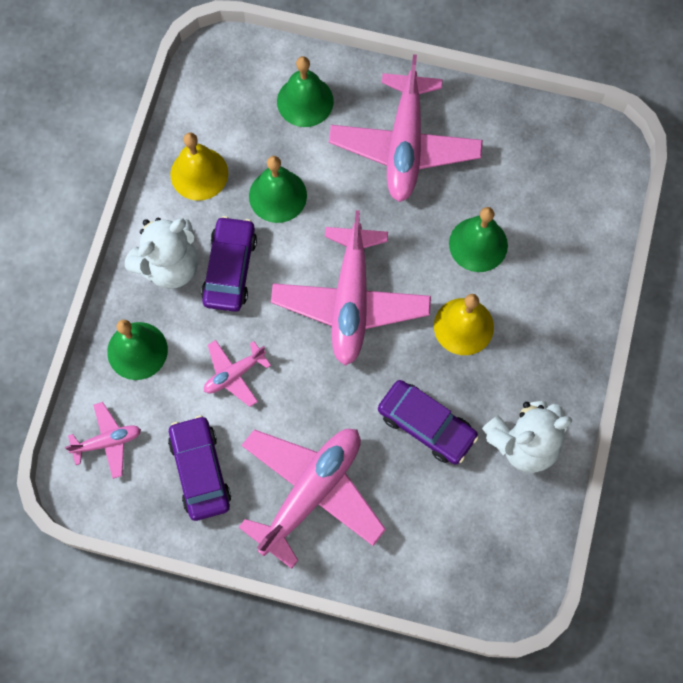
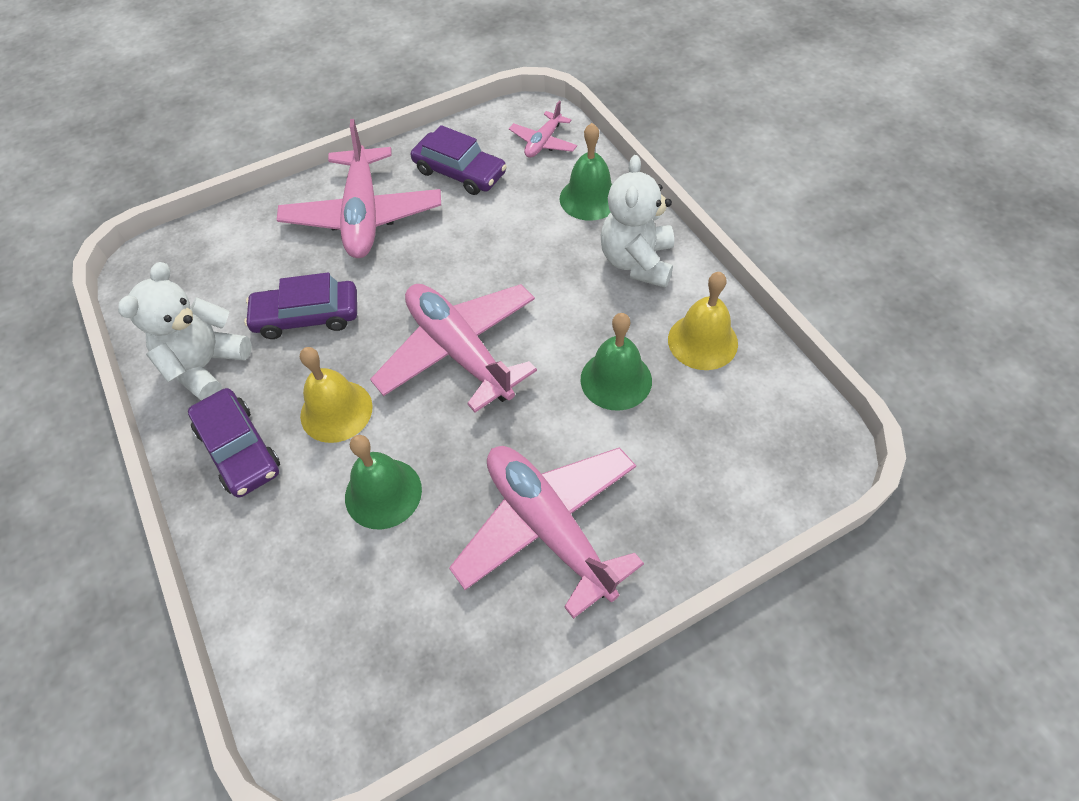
camera: 140 degrees right, 15 degrees down
purple car [201,216,257,312] -> purple car moved to [188,388,280,498]
pink plane [204,340,271,407] -> none
green bell [277,56,334,127] -> none

